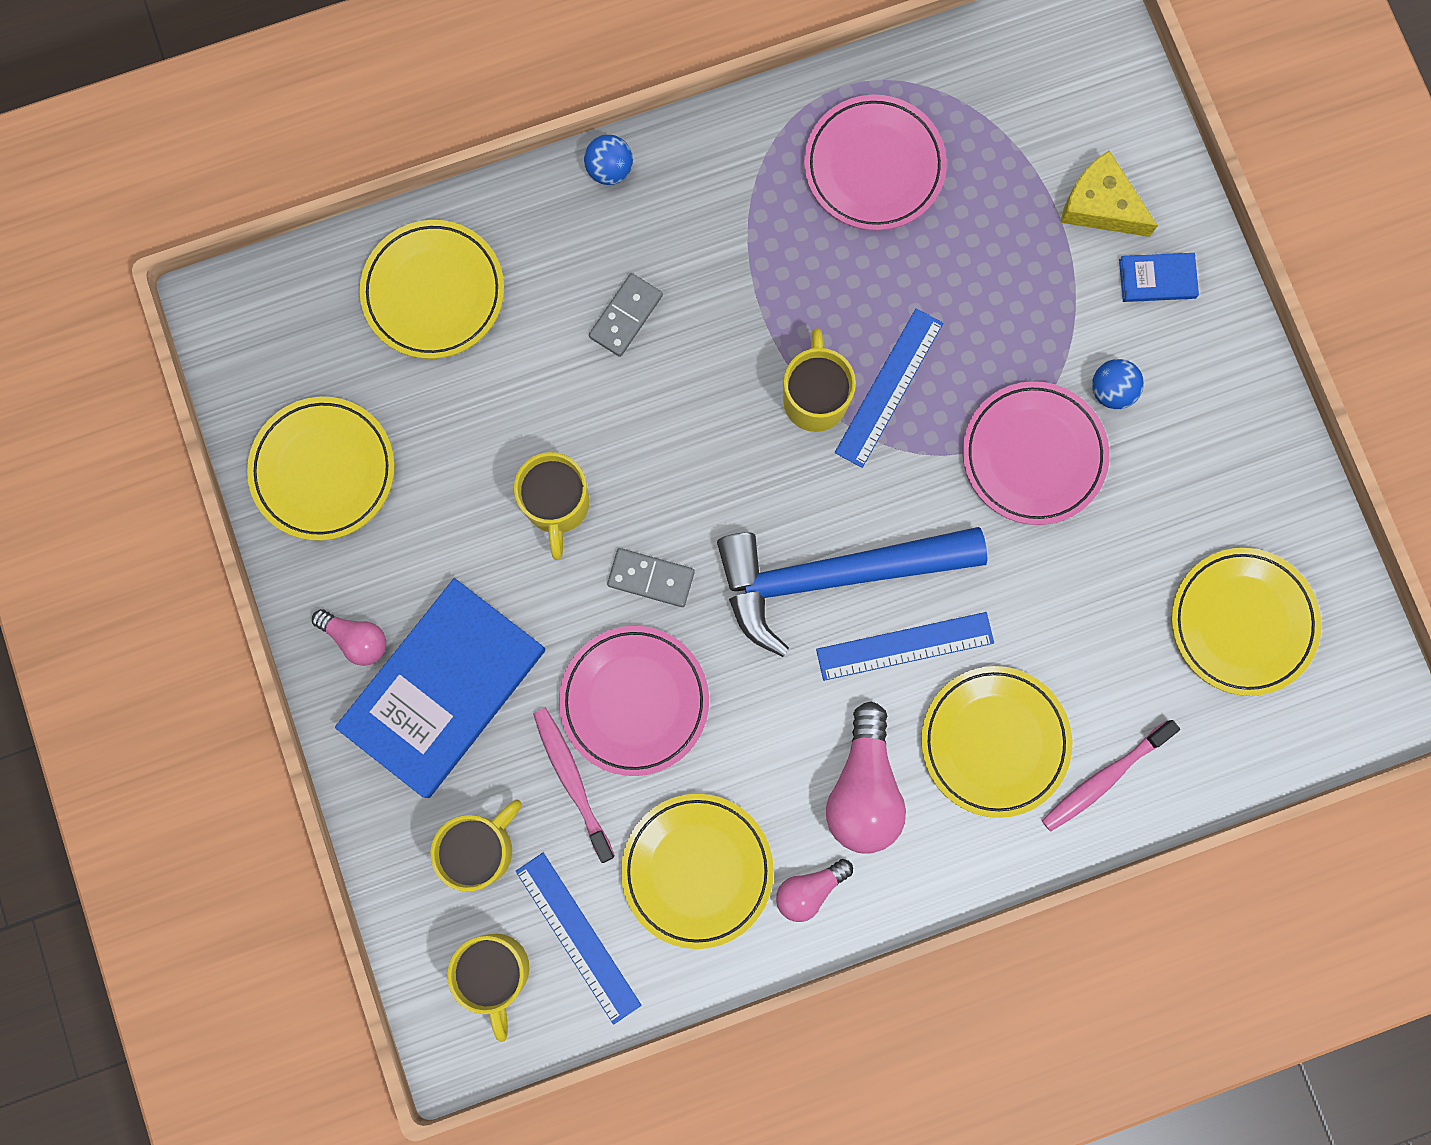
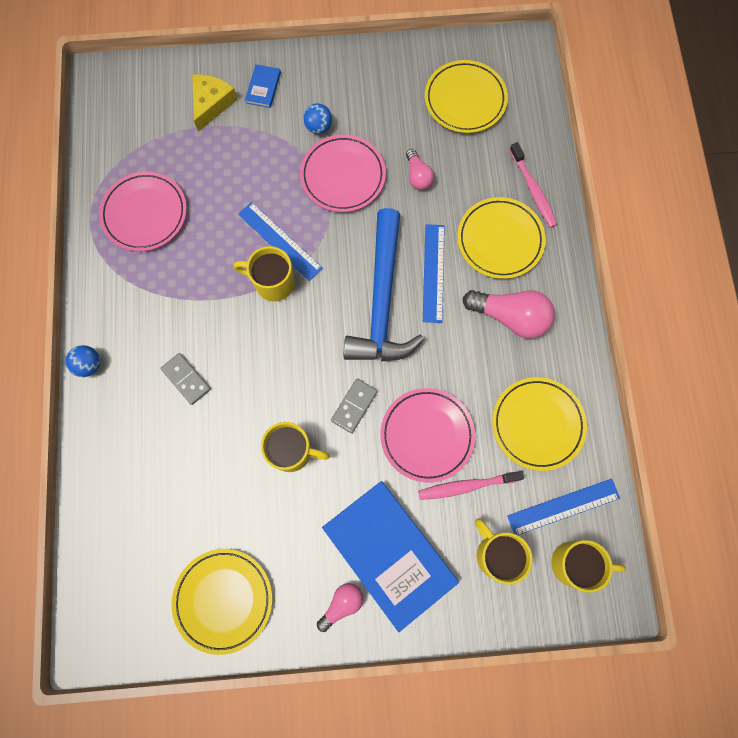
camera: 75 degrees left, 5 degrees down
yellow plate [360,220,504,359] -> none
pink light bulb [776,859,853,922] -> pink light bulb moved to [406,149,434,190]
yellow cheese [1060,150,1158,237] -> yellow cheese turned 150 degrees clockwise [192,75,238,132]

